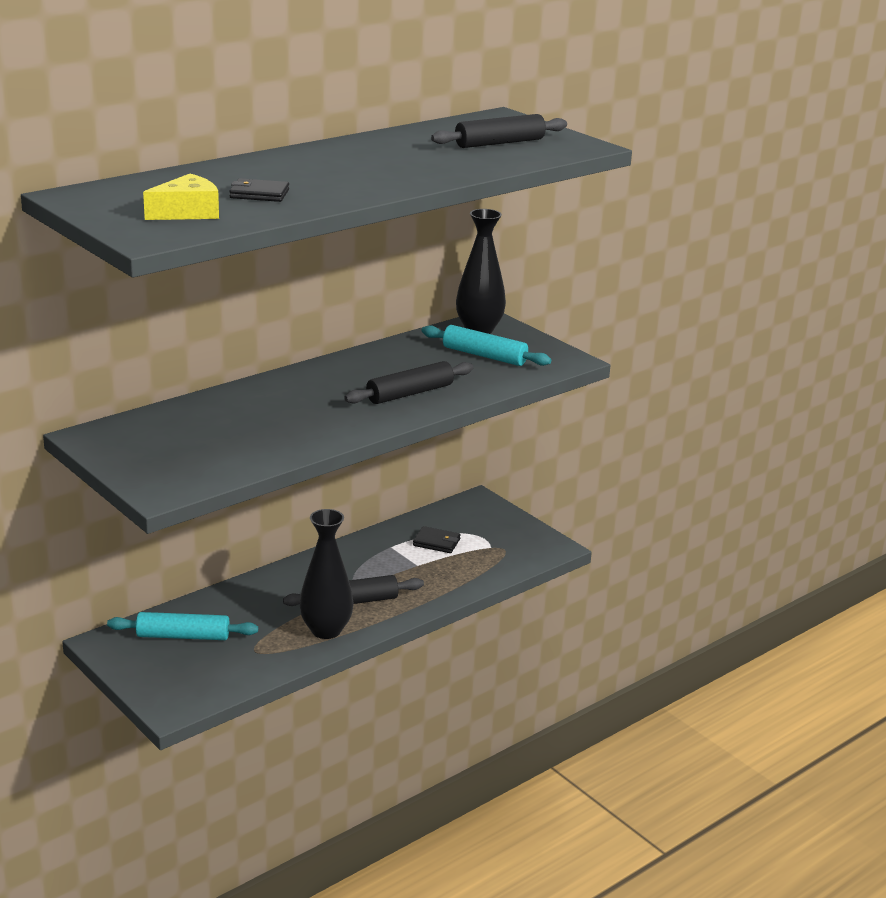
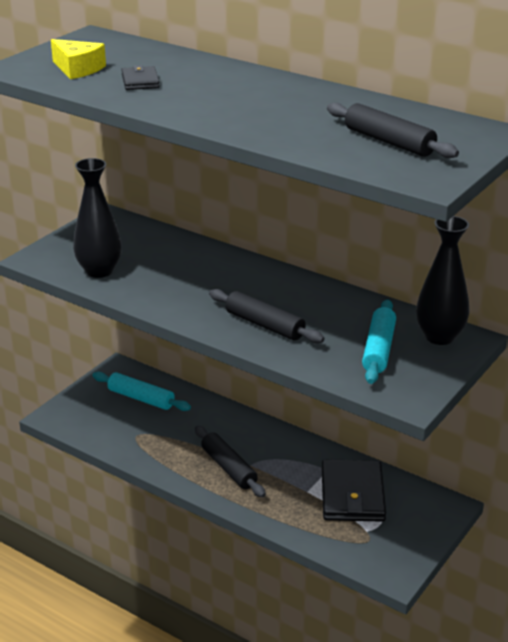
camera: 75 degrees right, 5 degrees up
turquoise rolling pin [107,612,258,640] -> turquoise rolling pin turned 45 degrees counterclockwise [92,372,191,411]
black vase [300,509,354,639] -> black vase moved to [73,158,122,278]
black wallet [413,526,461,553] -> black wallet [322,460,386,522], size x2.02

